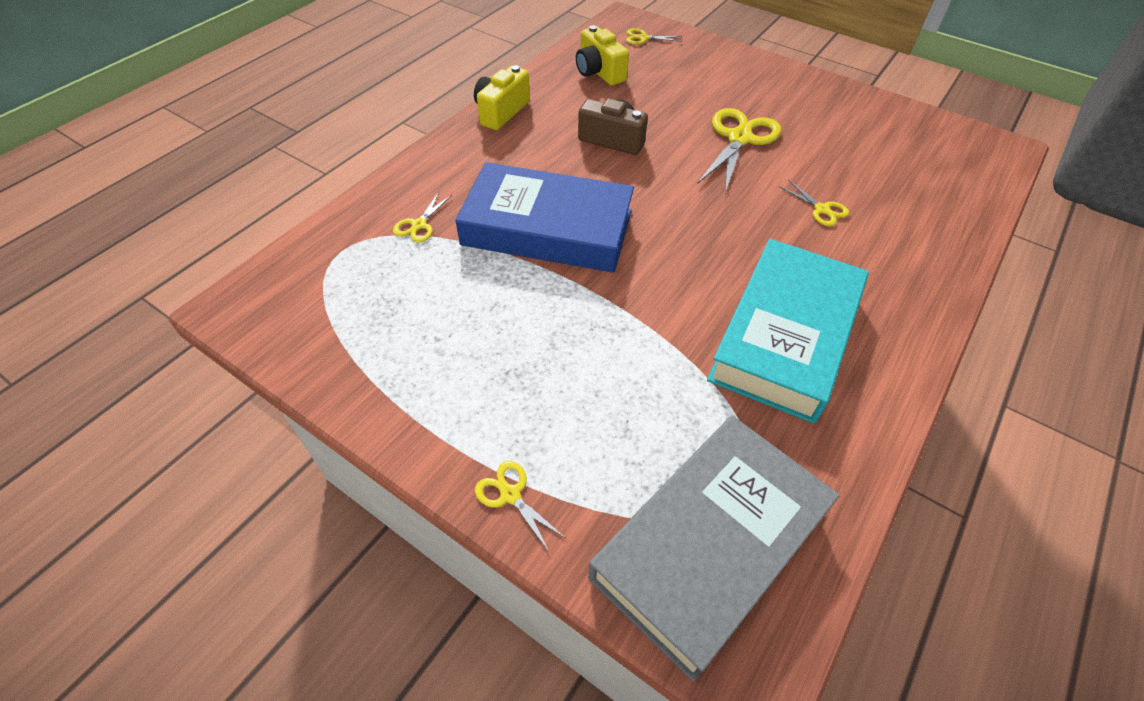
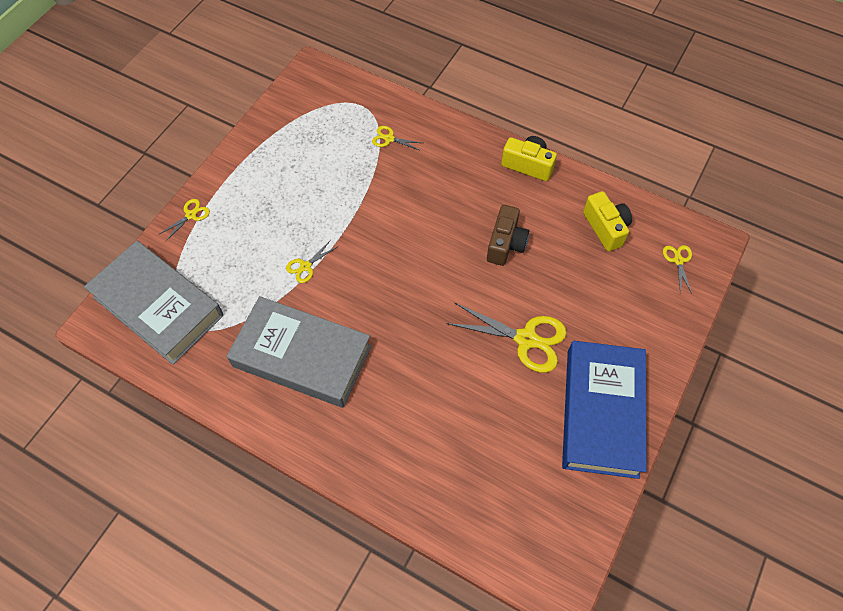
camera: 85 degrees right, 10 degrees up
blue book [455,162,634,273] -> blue book moved to [562,341,647,479]
yellow camera [576,25,629,86] -> yellow camera turned 105 degrees clockwise [583,191,632,251]
turquoise book [707,239,869,424] -> grey book [226,296,372,408]
yellow scissors [778,179,849,226] -> yellow scissors moved to [286,240,337,283]

